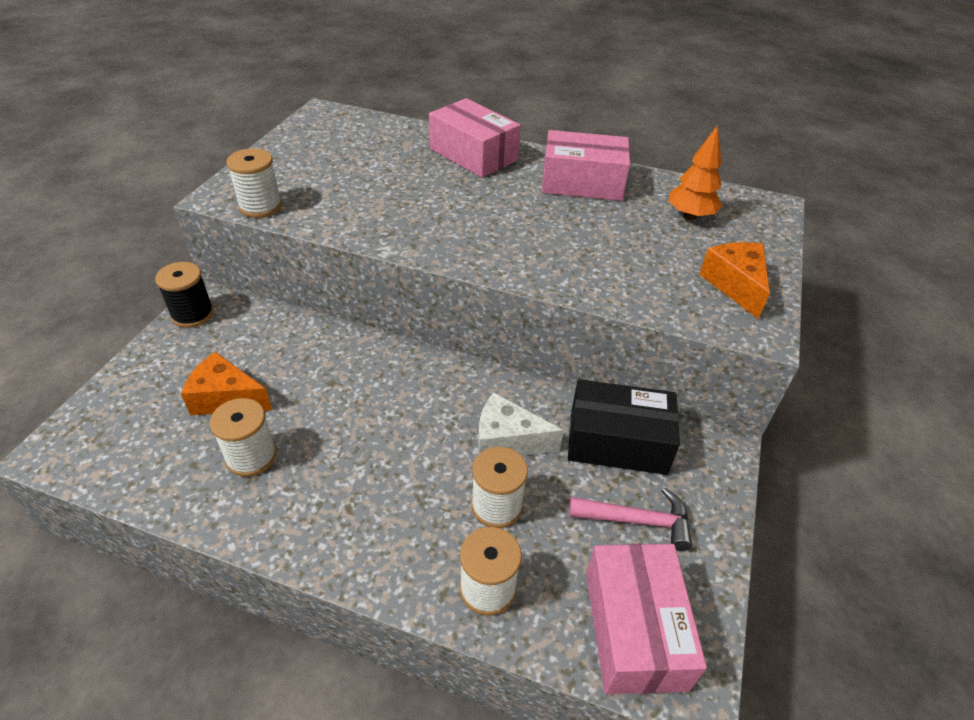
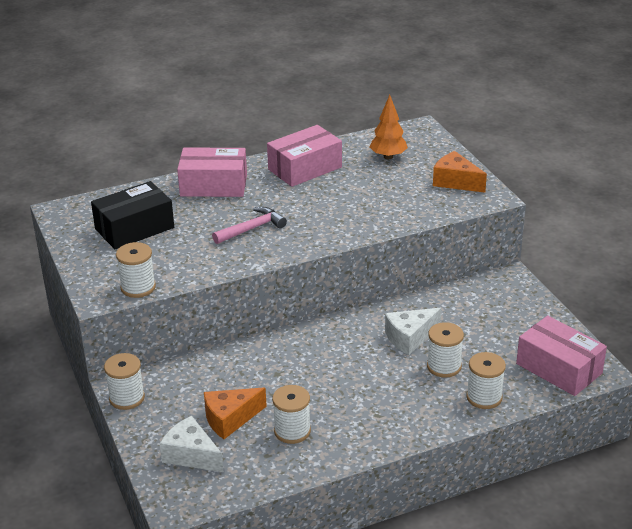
camera: 40 degrees left, 10 degrees down
black spool [155,262,214,328] -> white spool [104,353,145,410]
black box [568,379,680,475] -> black box moved to [91,181,174,249]
pink hammer [569,488,692,551] -> pink hammer moved to [212,207,287,244]
none -> white cheese [160,416,224,472]

